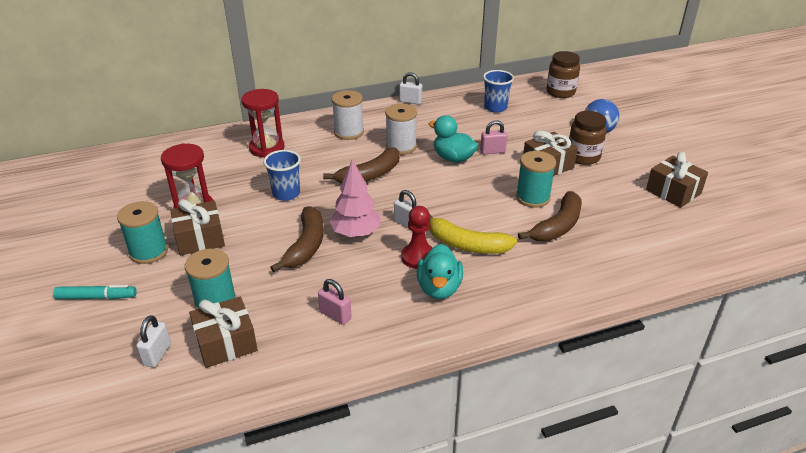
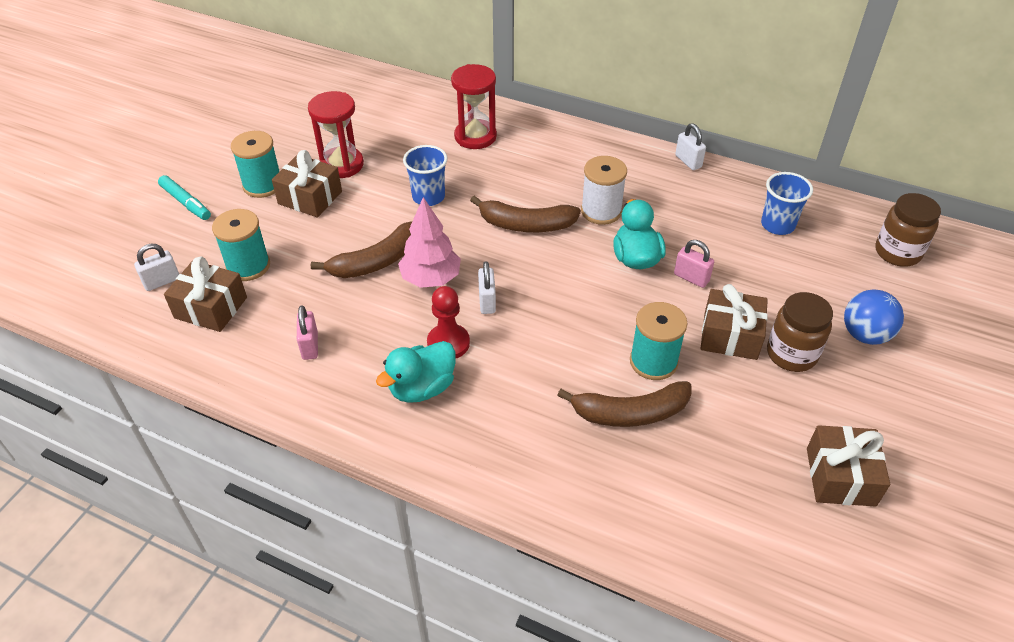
camera: 45 degrees right, 10 degrees up
white spool [332,90,364,140] -> none
yellow banana [429,213,517,254] -> none

